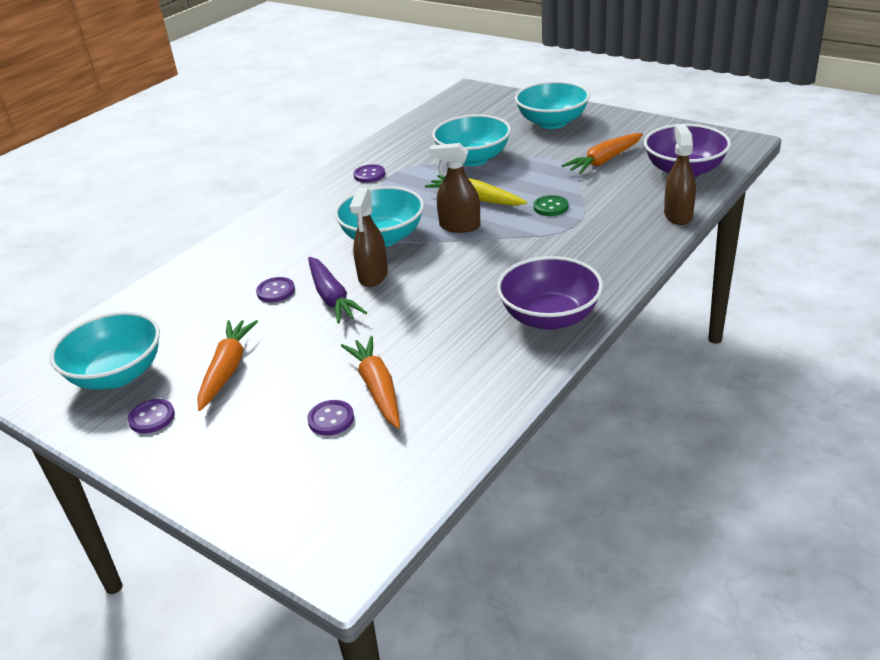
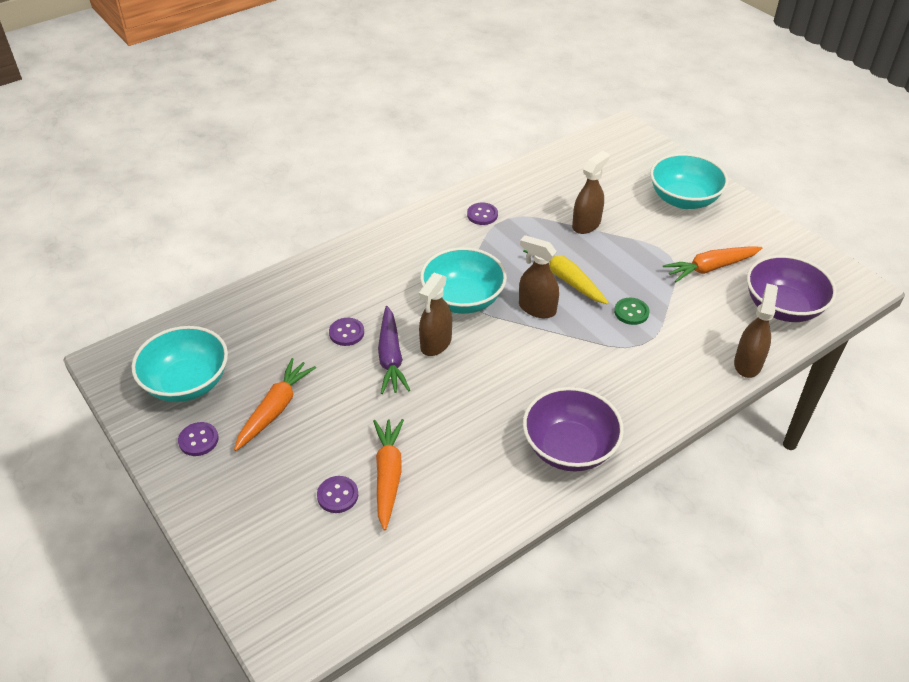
camera: 15 degrees right, 10 degrees up
turquoise bowl [432,114,511,166] -> brown spray bottle [572,151,610,234]

